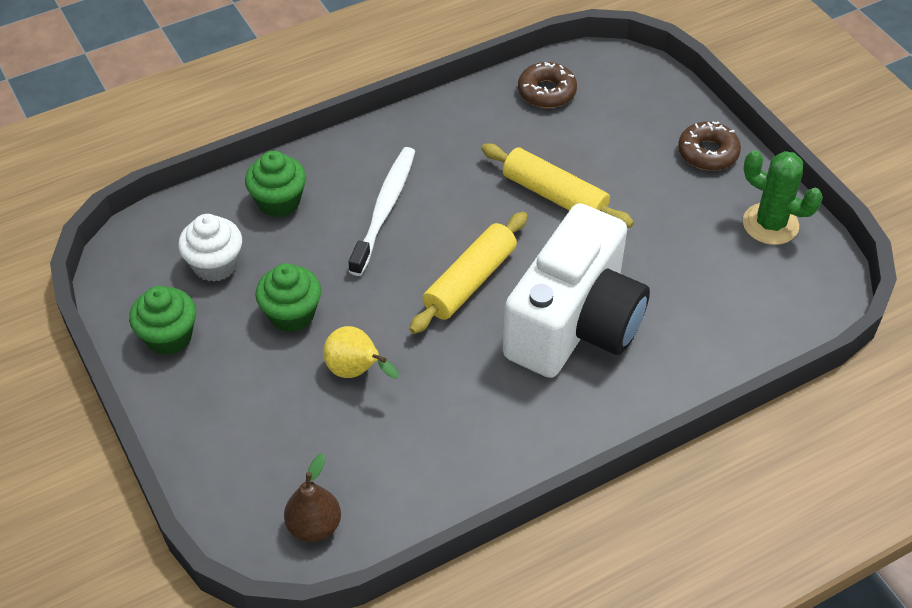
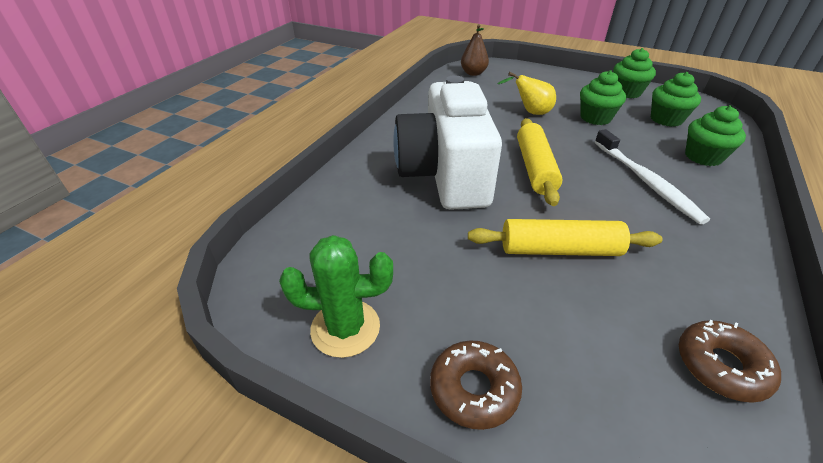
camera: 145 degrees right, 10 degrees down
white cupcake [178,214,242,282] -> green cupcake [651,72,701,127]

